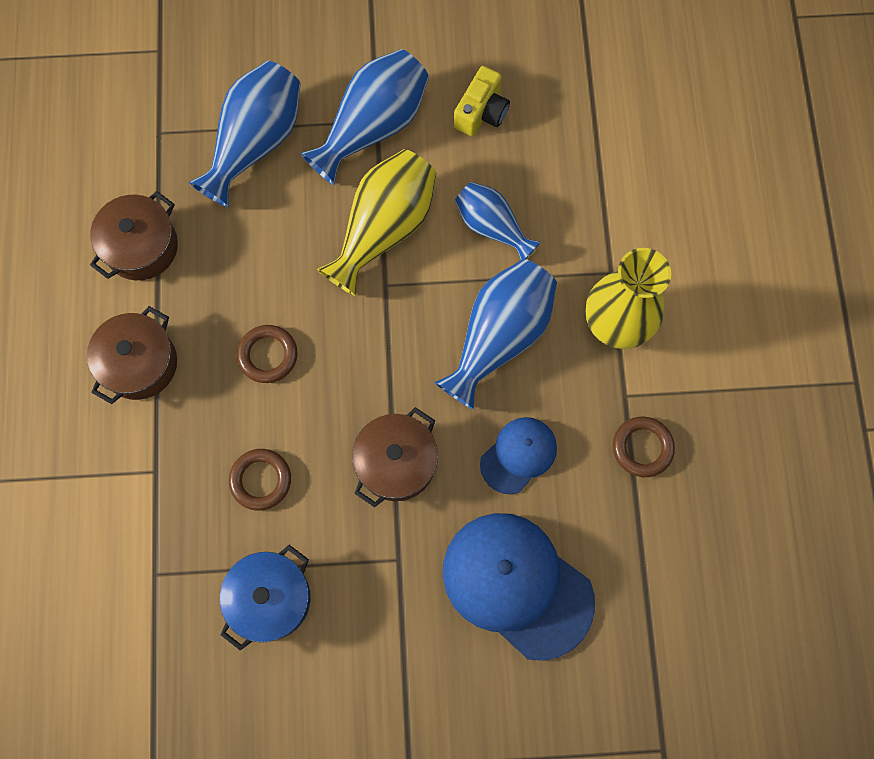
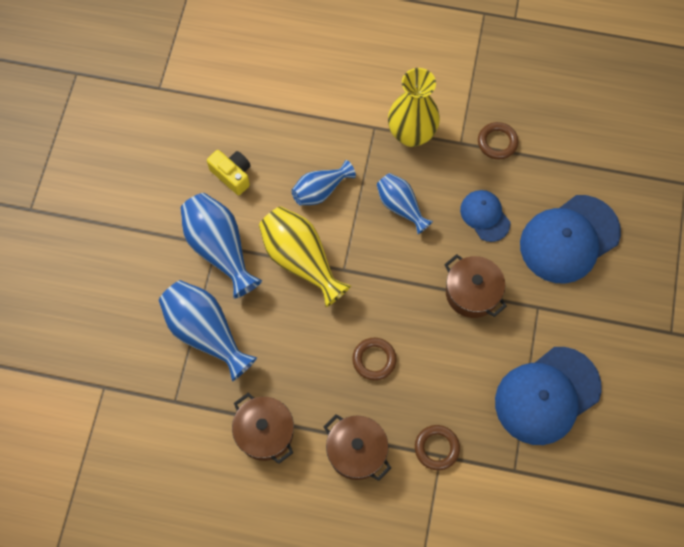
camera: 75 degrees left, 5 degrees down
blue pot [220,545,310,651] -> blue cap [495,347,602,445]
brown ring [229,449,291,511] -> brown ring moved to [415,425,460,470]
blue vase [434,259,557,410] -> blue vase [376,173,433,235], size x0.63

